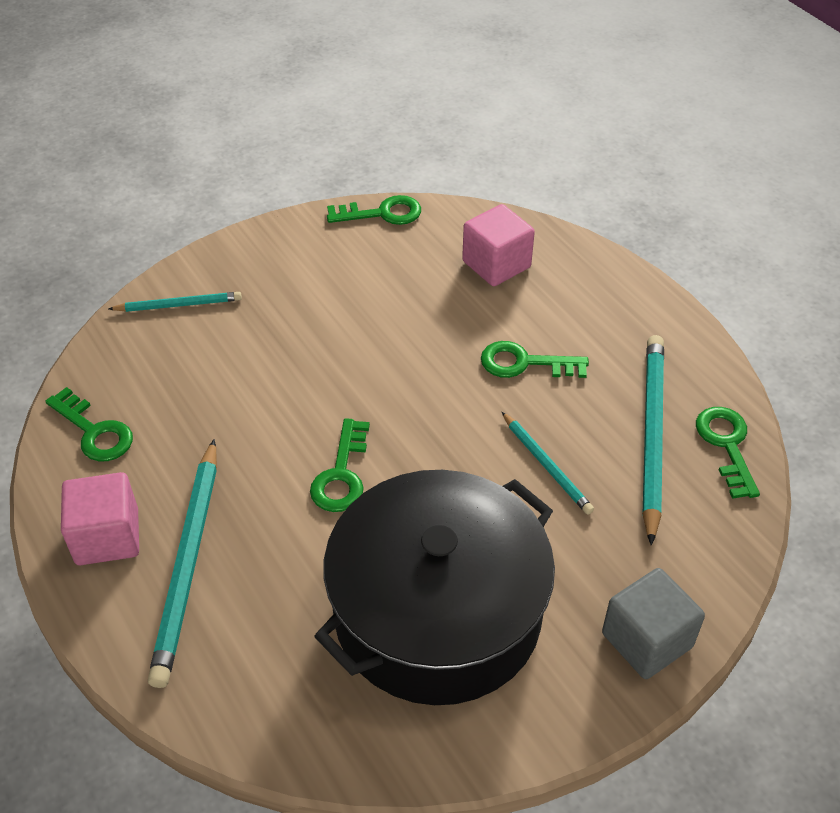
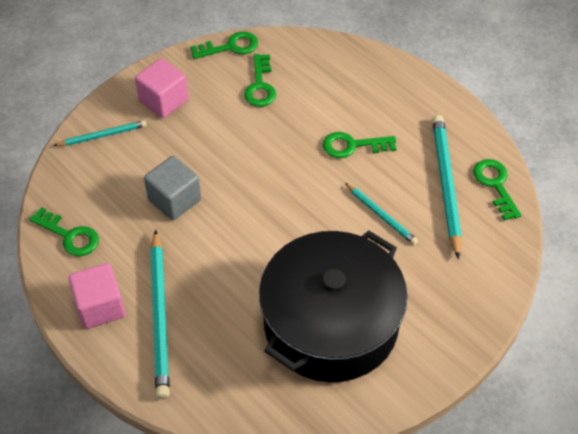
camera: 10 degrees left, 5 degrees up
green key [310,418,370,512] -> green key moved to [244,54,276,107]
pink cube [462,204,535,286] -> pink cube moved to [135,58,189,118]
grey cube [602,568,705,679] -> grey cube moved to [144,156,201,220]

